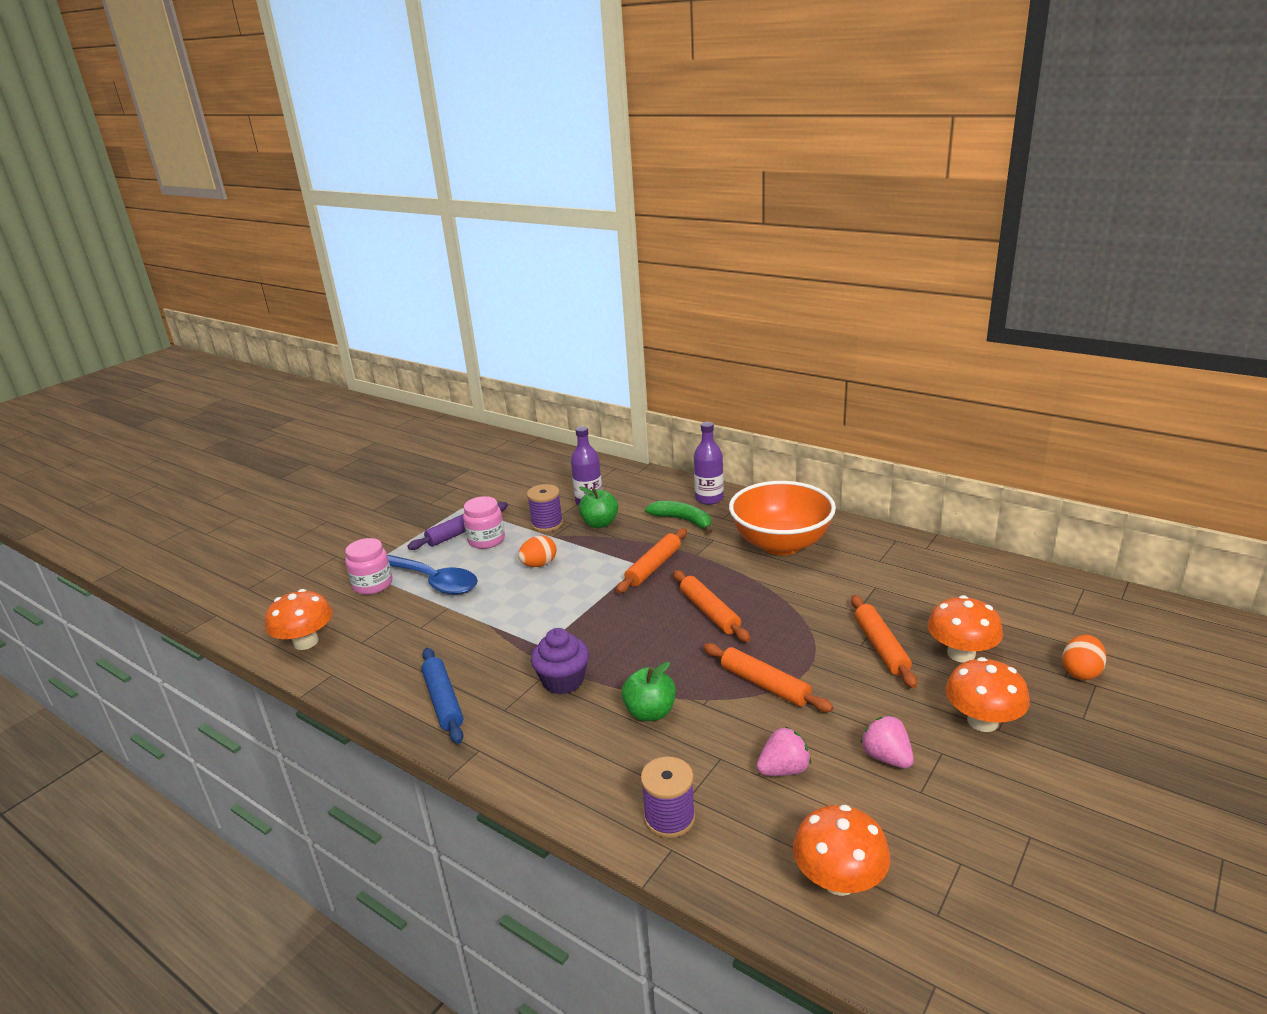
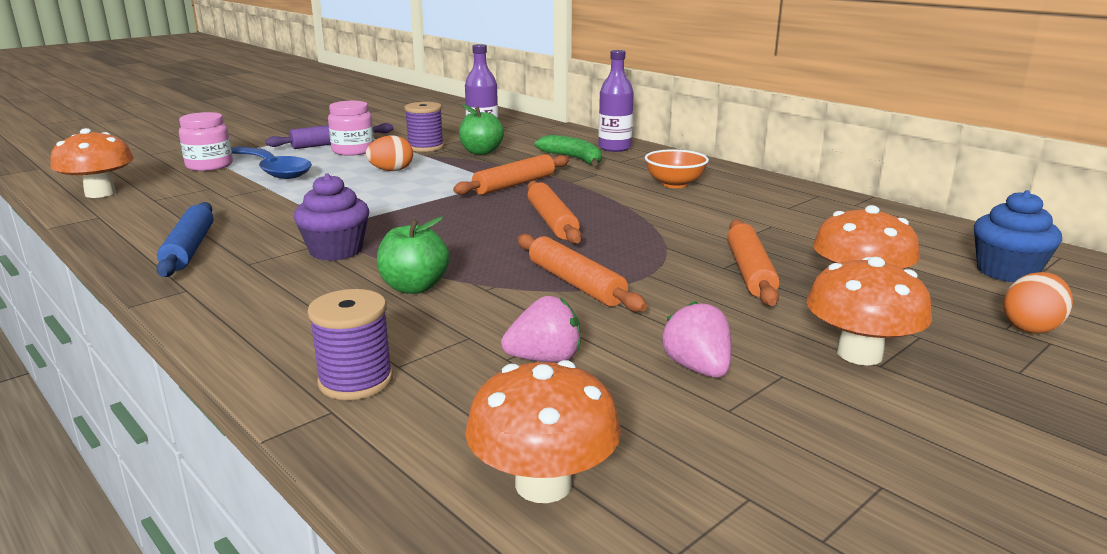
camera: 10 degrees right, 5 degrees down
orange bowl [729,481,836,555] -> orange bowl [645,149,709,188], size x0.50
none -> blue cupcake [974,190,1062,282]

